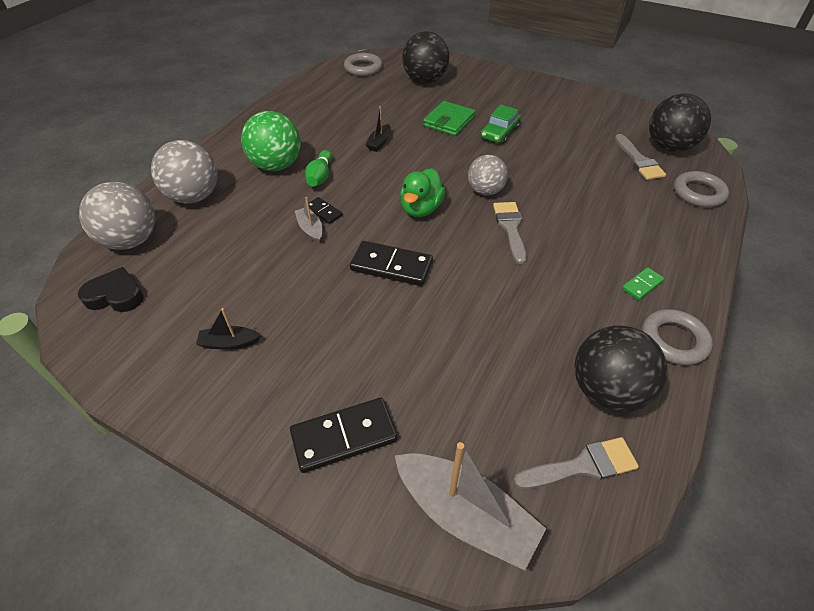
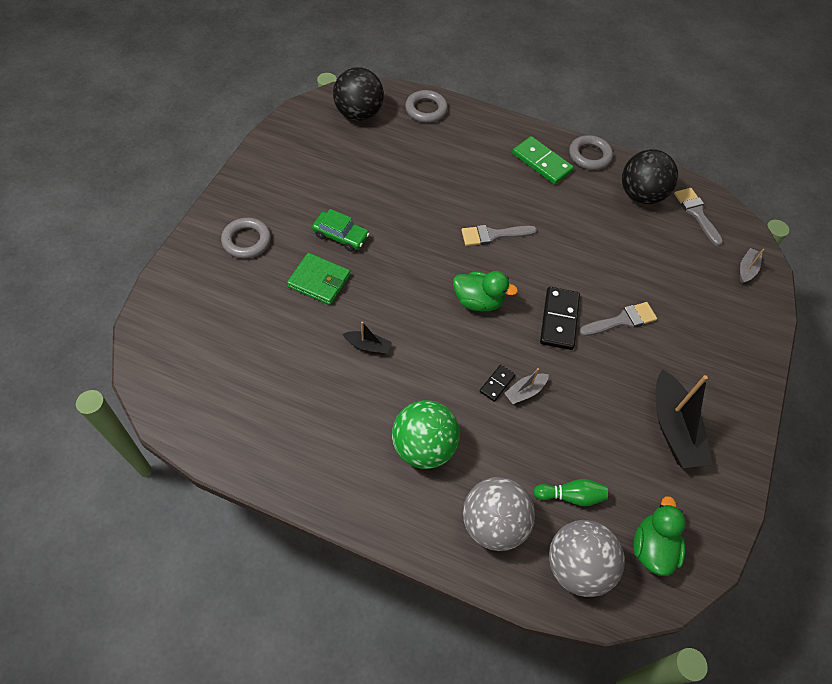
camera: 100 degrees left, 10 degrees up
black heart [78,267,144,312] -> green duck [633,496,686,576]
black boat [196,308,261,350] -> black boat [655,369,713,468], size x2.03
black domino [290,398,398,473] -> none
green bowling pin [305,150,332,187] -> green bowling pin moved to [533,479,608,506]
grey ring [344,53,383,76] -> grey ring moved to [221,218,271,259]
grey boat [395,442,546,571] -> grey boat [740,248,765,284], size x0.49
black ball [402,31,449,83] -> none
grey ball [468,155,508,195] -> none
grey brush [615,134,666,180] -> grey brush moved to [579,302,657,336]
green domino [622,267,665,300] -> green domino [512,136,574,185], size x1.87

